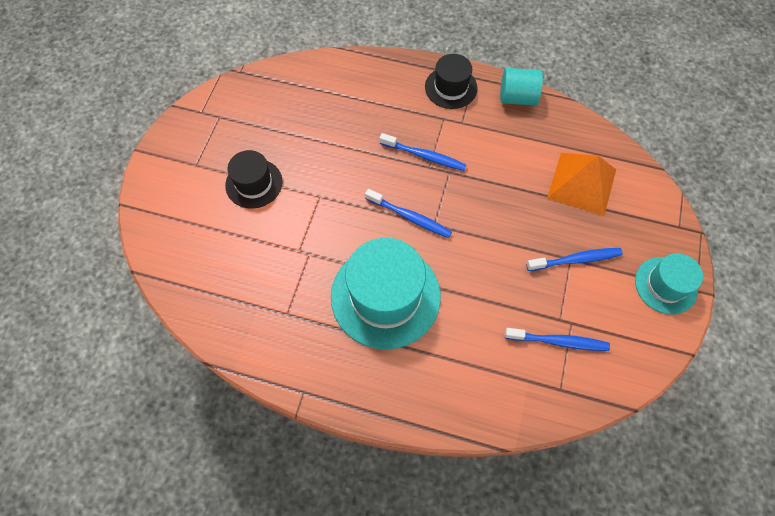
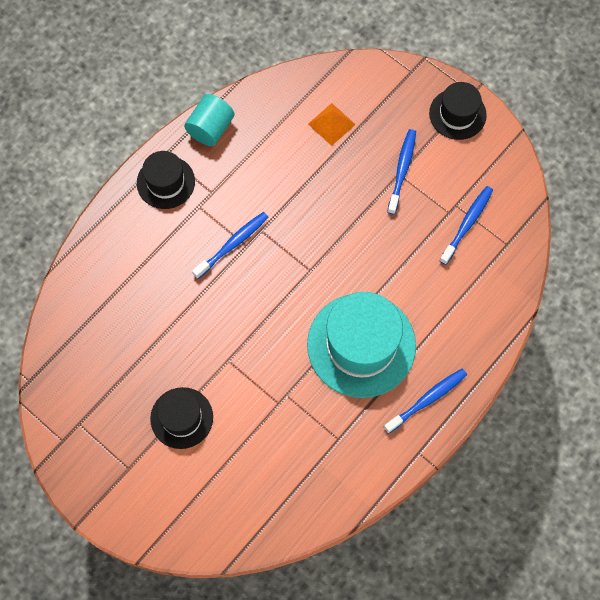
camera: 65 degrees left, 5 degrees up
blue toothbrush [365,189,452,238] -> blue toothbrush moved to [384,369,467,433]
orange pyramid [547,153,616,216] -> orange pyramid [308,103,356,146], size x0.59
turquoise hat [635,253,703,315] -> black hat [429,82,487,140]

